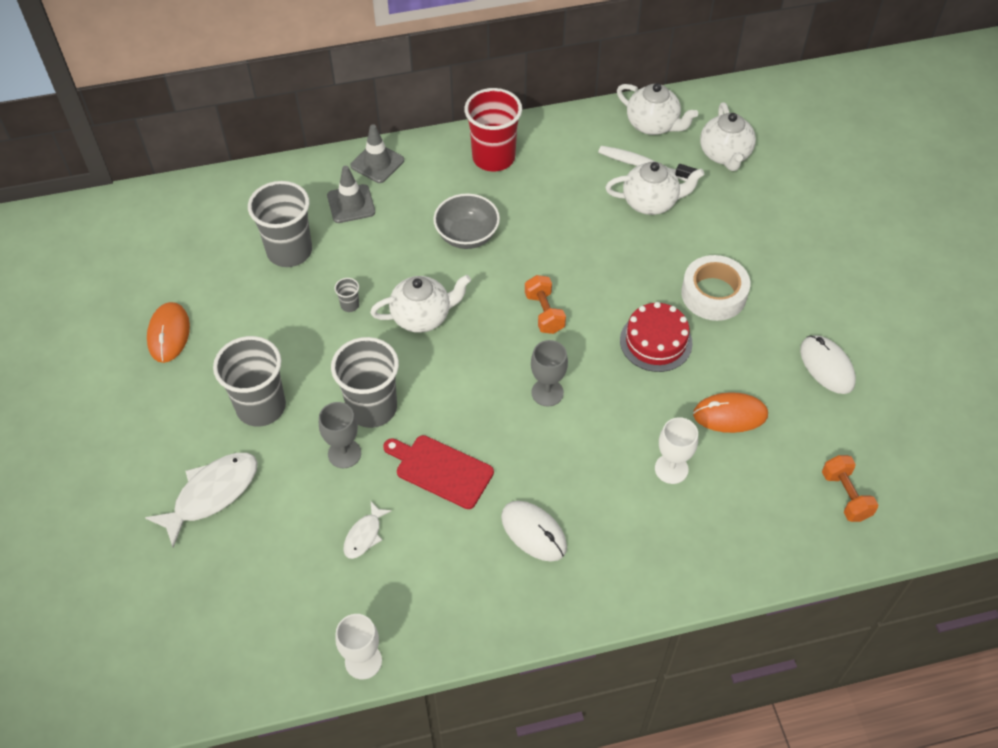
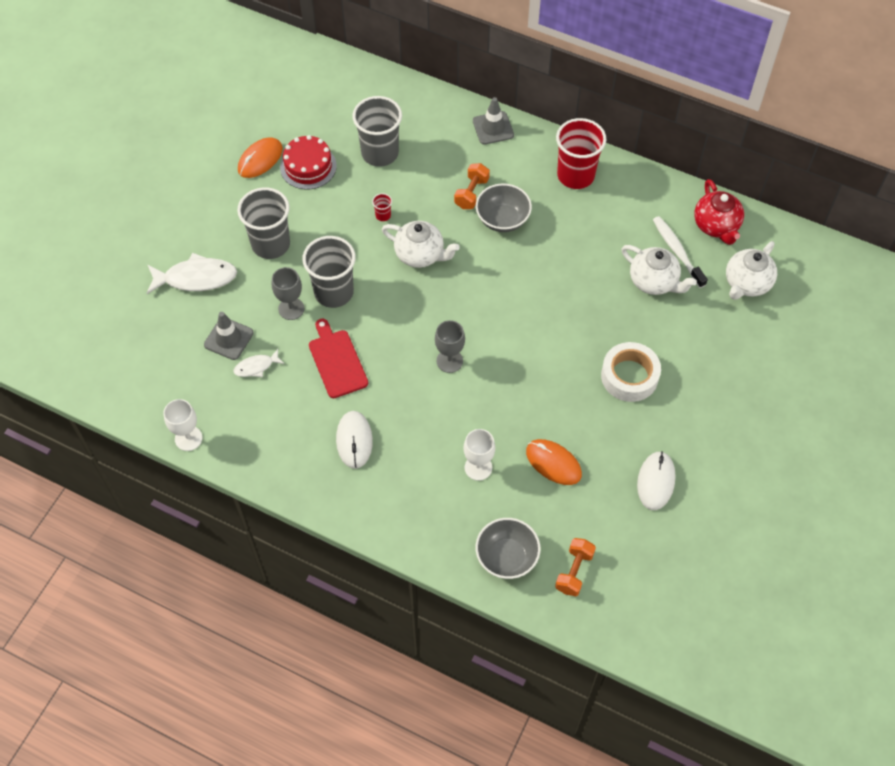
camera: 40 degrees right, 5 degrees up
grey traffic cone [327,166,375,223] -> grey traffic cone moved to [204,312,254,360]
grey cup [335,278,359,312] -> red cup [372,193,392,221]
orange dumbbell [525,275,566,334] -> orange dumbbell moved to [454,163,490,209]
white teapot [617,83,698,135] -> red teapot [694,179,744,245]
red cake [620,302,693,372] -> red cake moved to [280,135,337,190]
none -> grey bowl [475,518,541,579]

